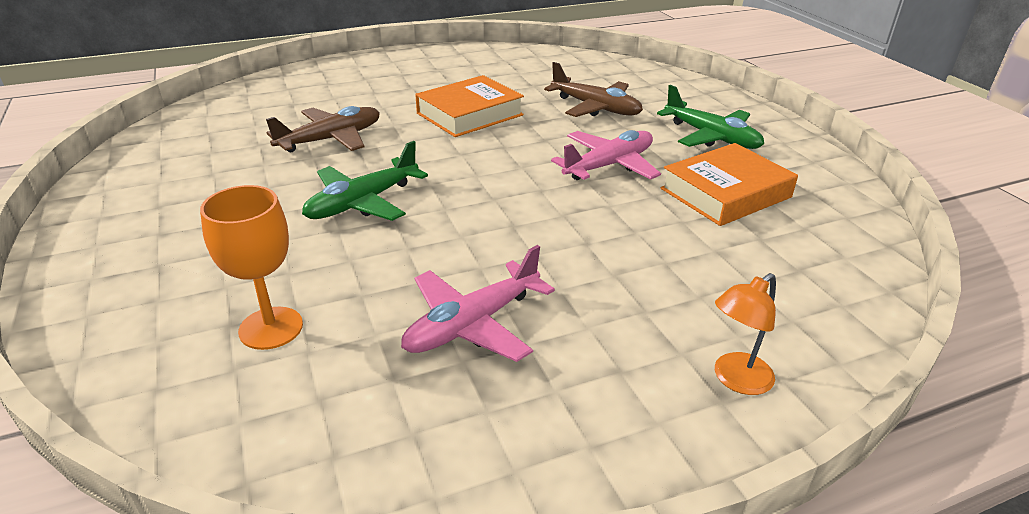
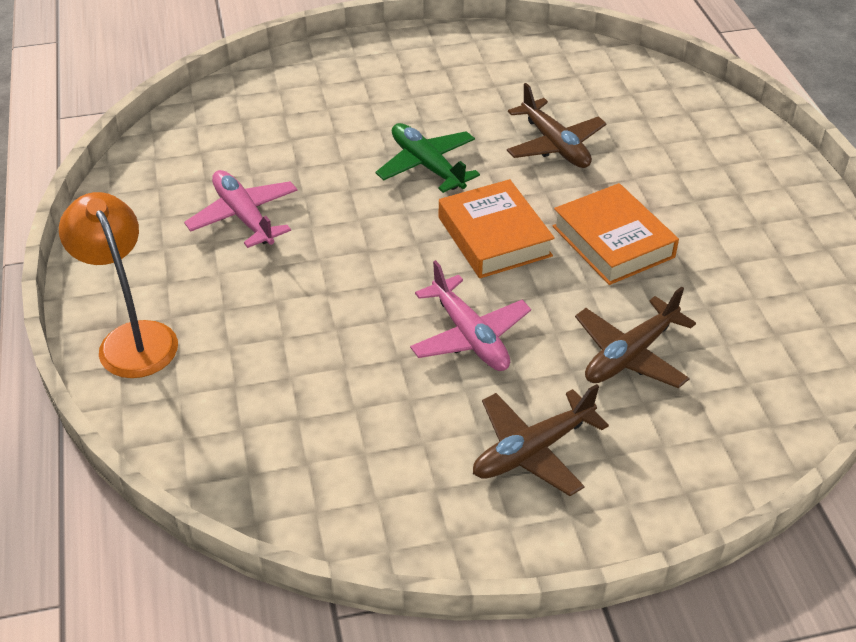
camera: 100 degrees right, 10 degrees up
orange goblet [200,185,303,350] -> none
green plane [657,85,764,149] -> brown plane [473,384,609,496]
orange book [661,143,798,226] -> orange book moved to [439,179,555,278]
orange lamp [715,273,776,395] -> orange lamp [59,192,178,378], size x1.76

